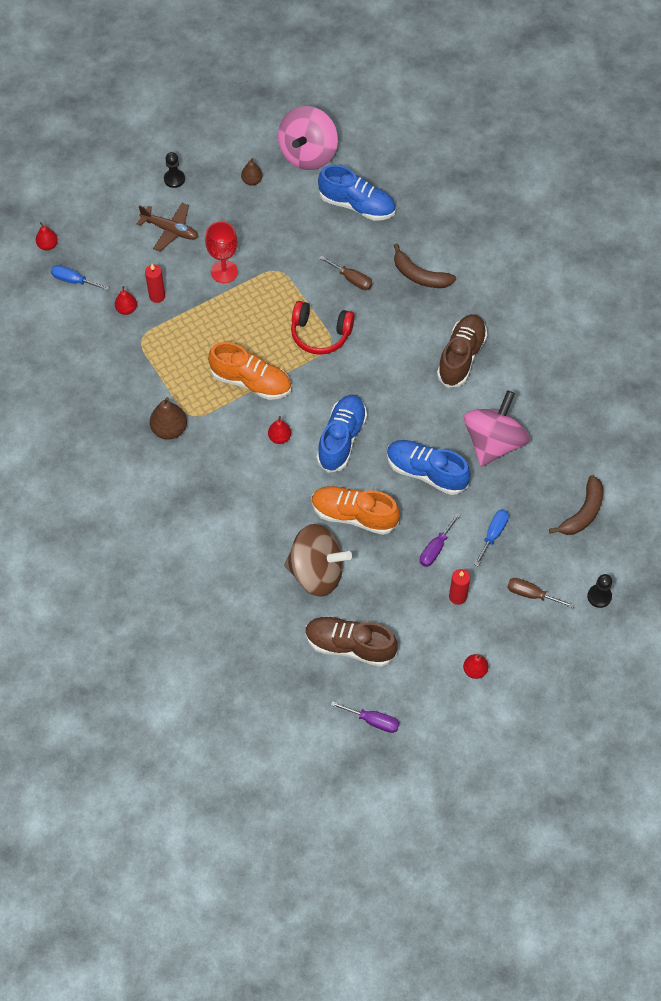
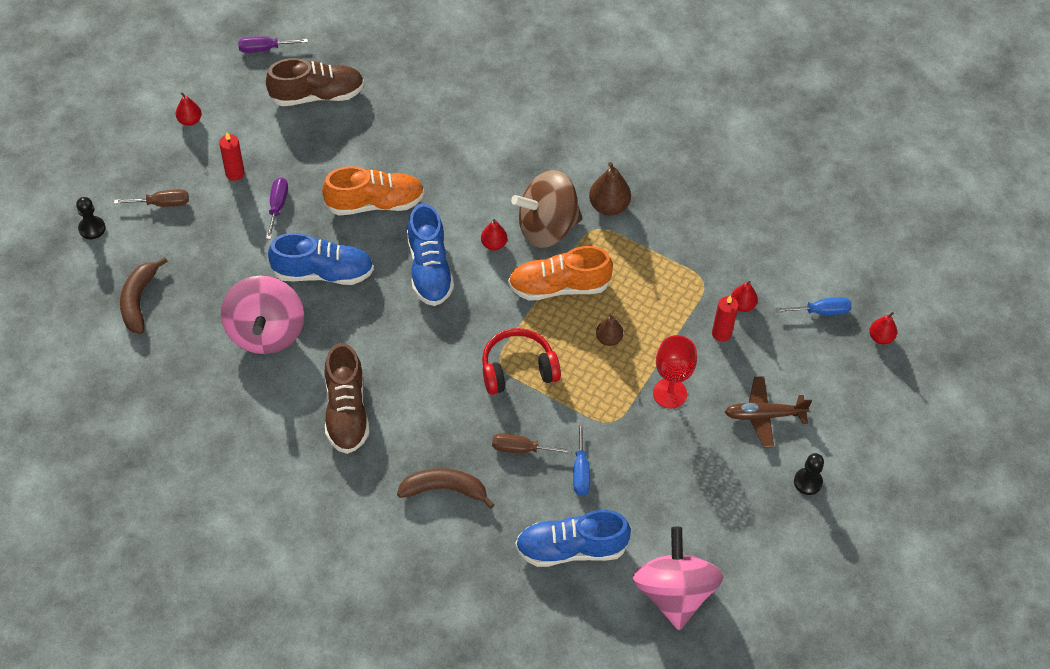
camera: 150 degrees right, 5 degrees down
brown pear [241,158,263,186] -> brown pear moved to [596,313,623,346]
brown spinning top [284,524,352,597] -> brown spinning top moved to [511,170,582,248]
blue screwdriver [474,509,509,566] -> blue screwdriver moved to [573,422,590,496]

